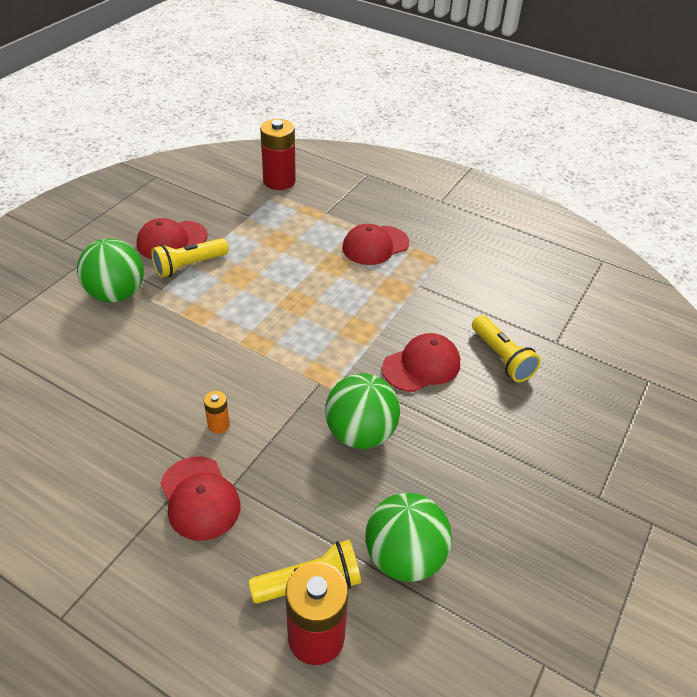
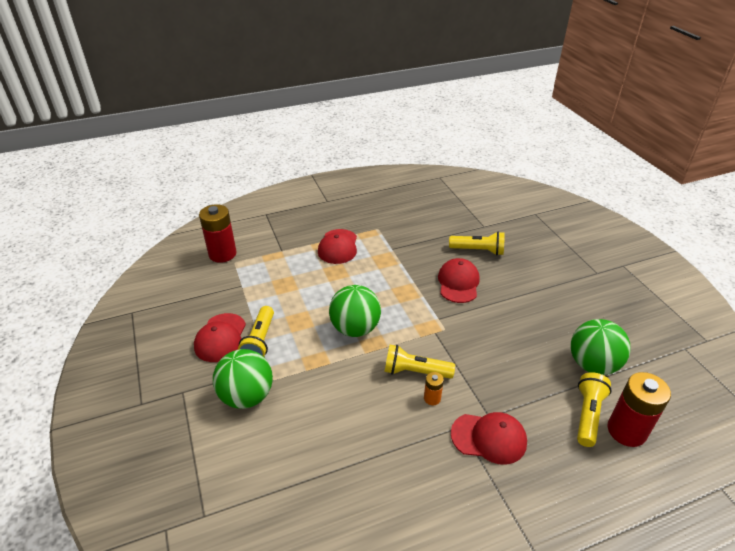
camera: 50 degrees left, 5 degrees down
green ball [325,373,400,449] -> green ball moved to [329,285,381,337]
none -> yellow flashlight [384,345,455,379]

